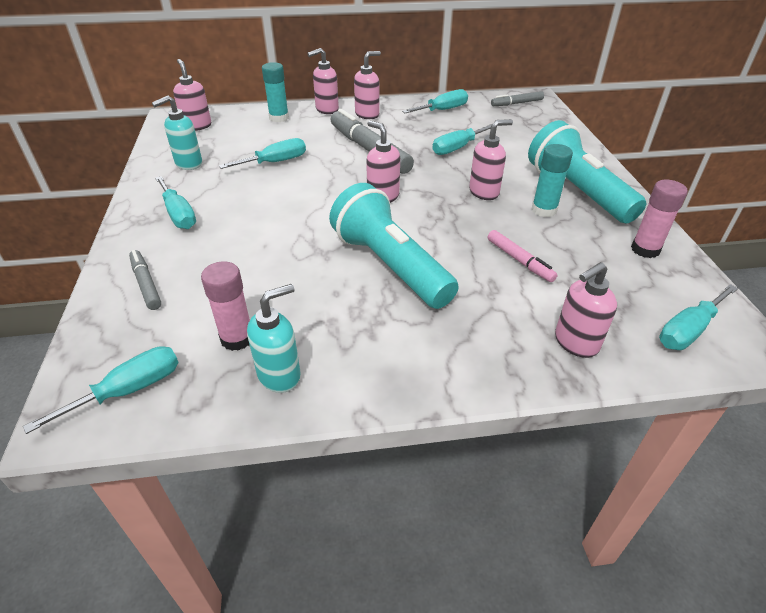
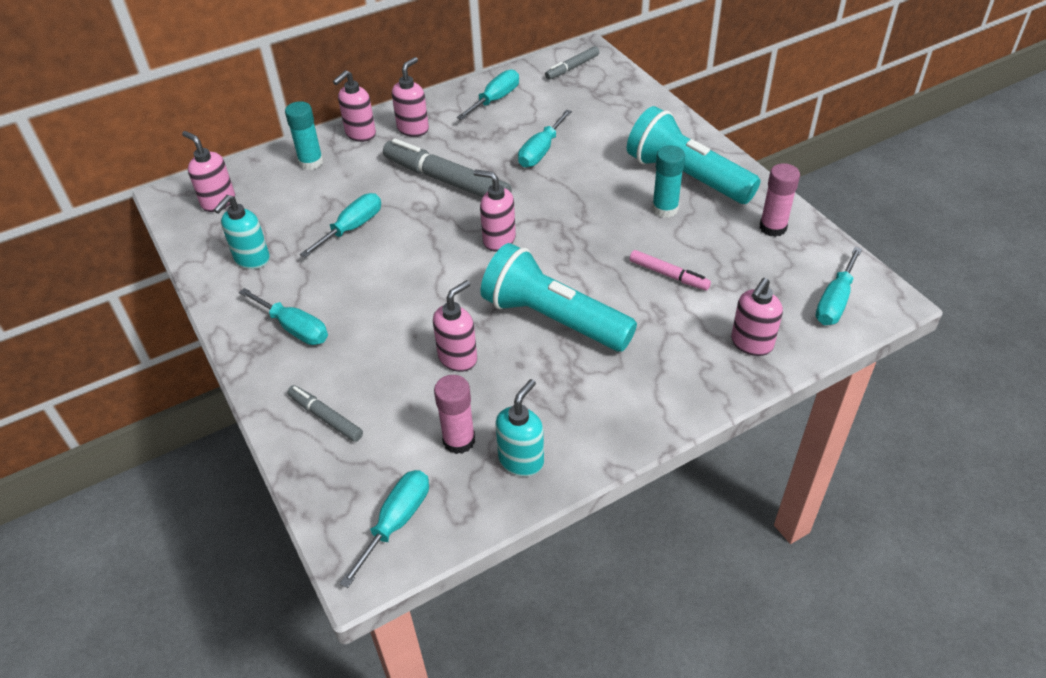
camera: 20 degrees left, 5 degrees up
pink soap dispenser [469,119,513,200] -> pink soap dispenser moved to [433,280,477,372]

